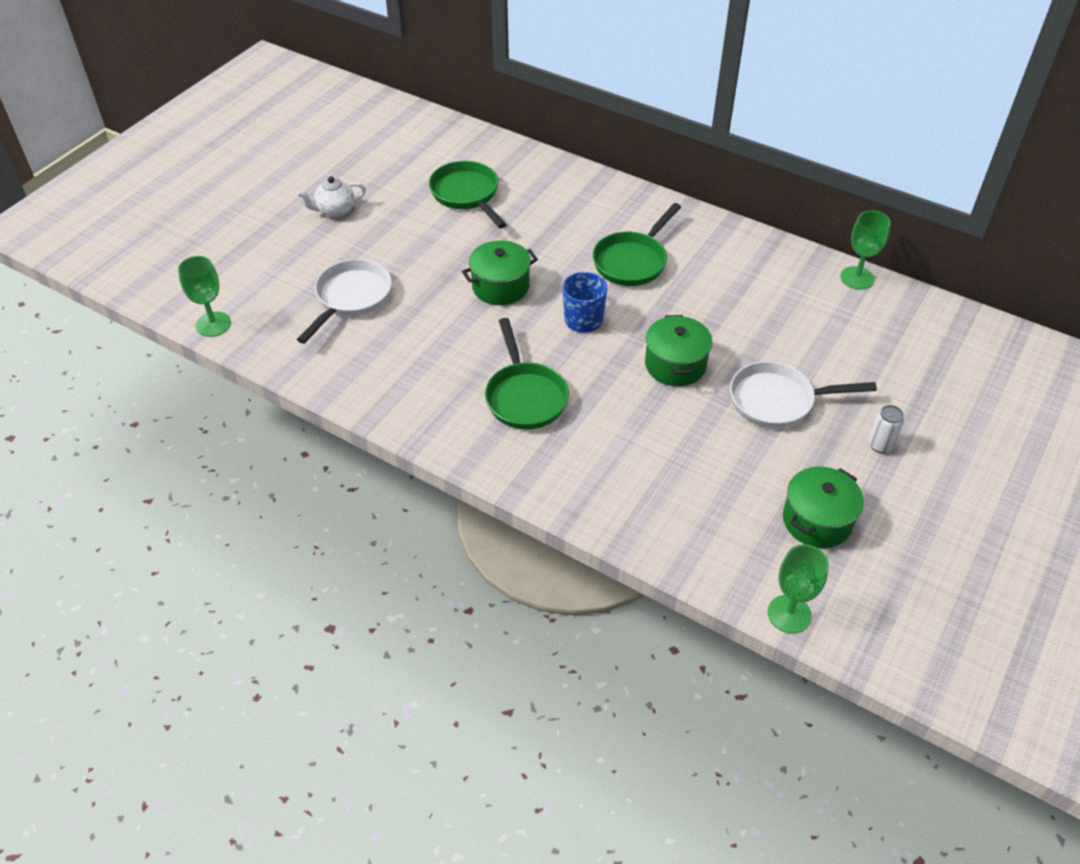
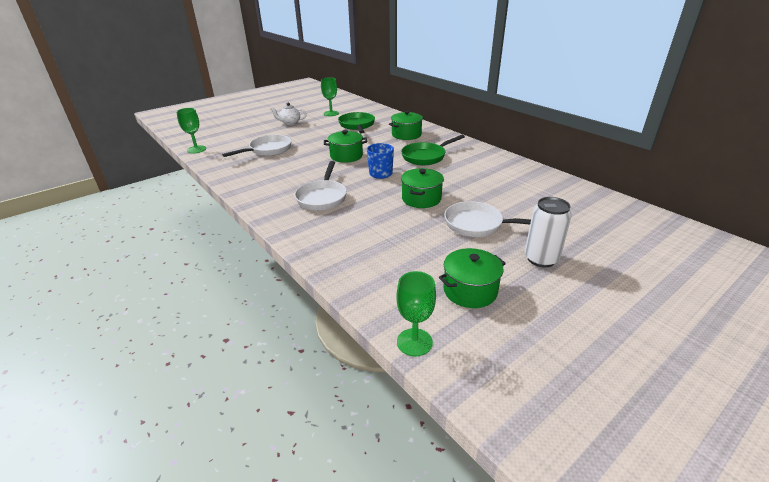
camera: 20 degrees right, 15 degrees down
green pan [485,318,569,430] -> white pan [294,161,347,211]
green goblet [840,210,891,290] -> green goblet moved to [321,77,339,116]
white can [868,405,904,453] -> white can [525,197,572,267], size x1.76
none -> green pot [389,111,424,140]

